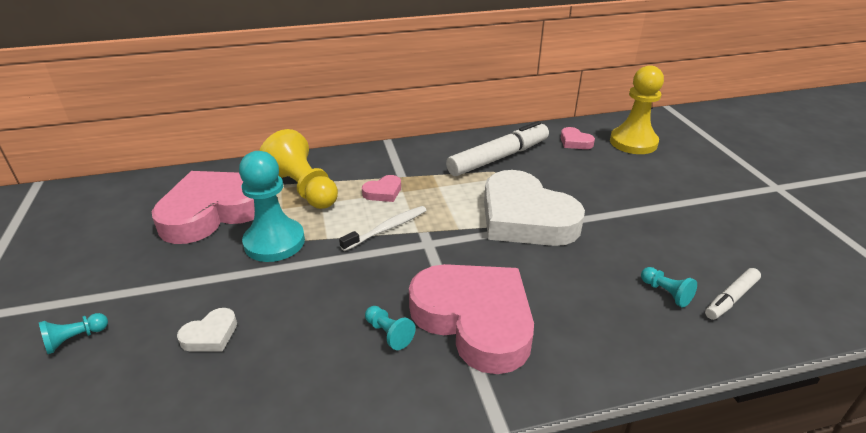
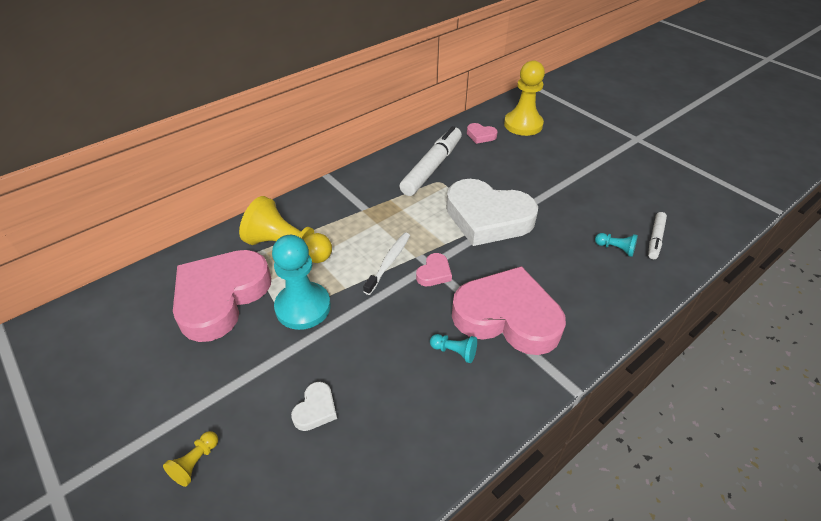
camera: 25 degrees left, 10 degrees up
turquoise pawn [39,313,108,354] -> yellow pawn [163,431,218,487]
pink heart [362,175,401,202] -> pink heart moved to [416,253,452,286]

